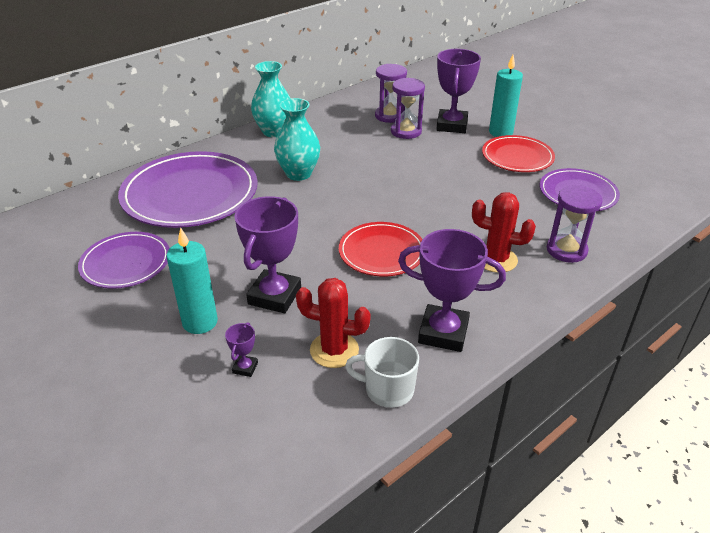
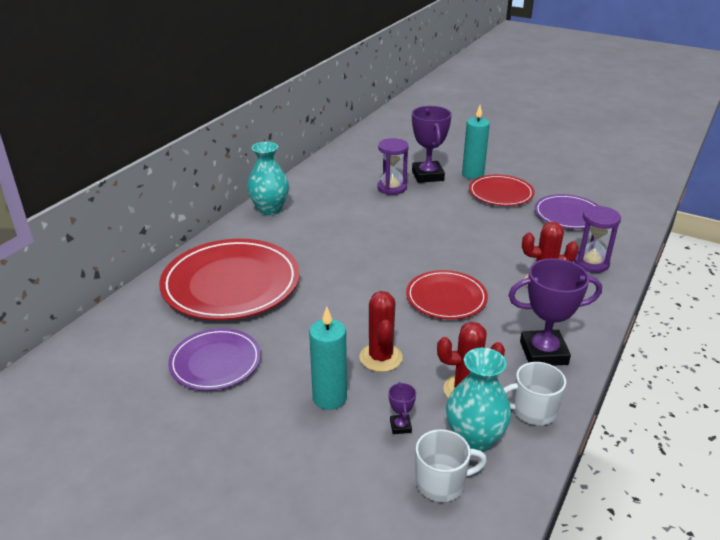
camera: 20 degrees left, 5 degrees down
purple plate [118,151,258,228] -> red plate [159,239,300,320]
purple trophy [235,196,301,313] -> red cactus [359,291,403,372]
turquoise vase [274,98,320,181] -> turquoise vase moved to [446,348,511,452]
purple hourglass [375,64,407,123] -> none
none -> white mug [416,429,487,502]

